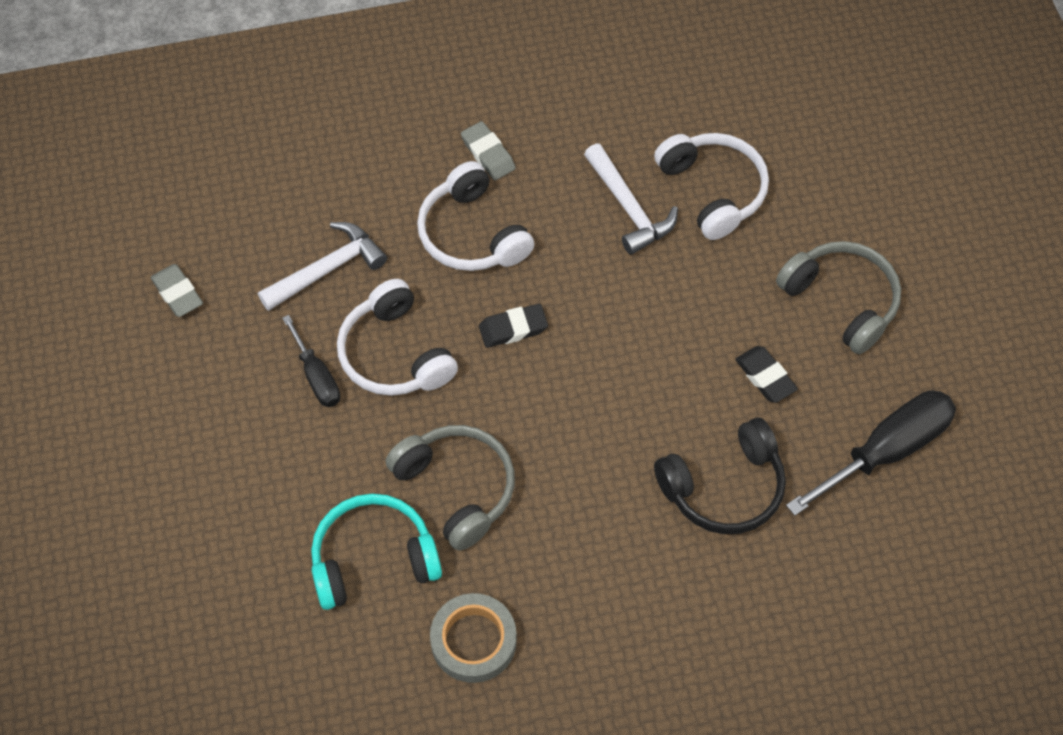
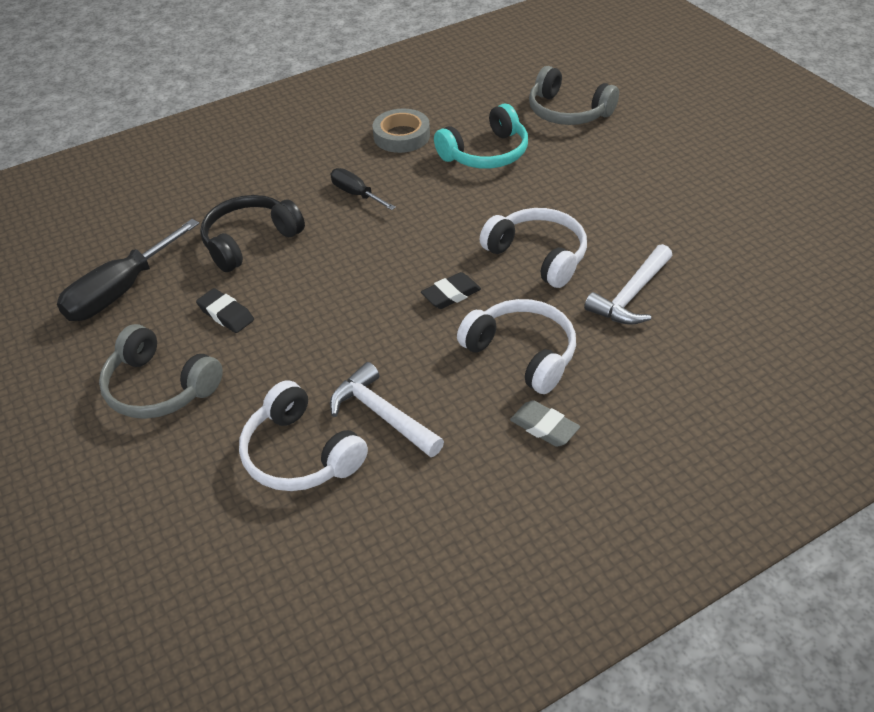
camera: 165 degrees right, 15 degrees down
grey eraser [150,264,203,317] -> none
black screwdriver [282,315,340,407] -> black screwdriver moved to [330,168,396,210]
grey headphones [386,425,515,551] -> grey headphones moved to [529,66,619,125]

